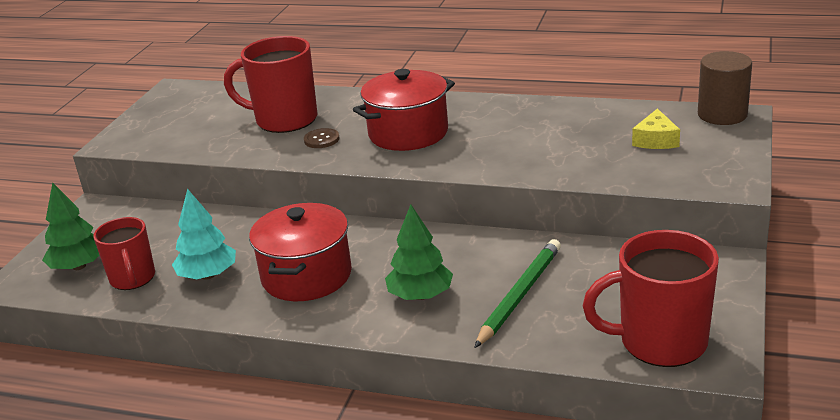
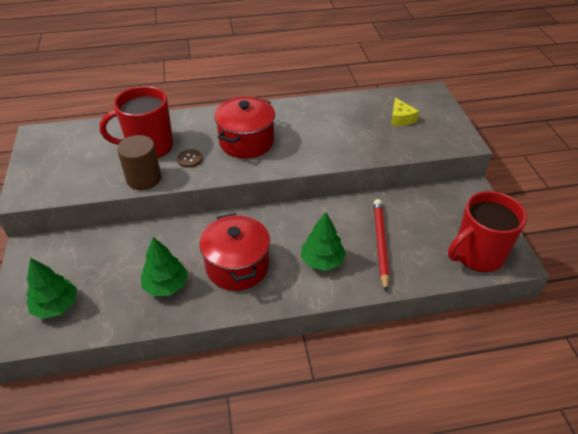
camera: 30 degrees left, 15 degrees up
red mug [93,217,155,290] -> none
turquoise tree [172,189,236,280] -> green tree [141,237,188,296]
green pencil [474,239,561,348] -> red pencil [374,199,389,292]
brown cylinder [698,51,752,125] -> brown cylinder moved to [117,135,161,190]

